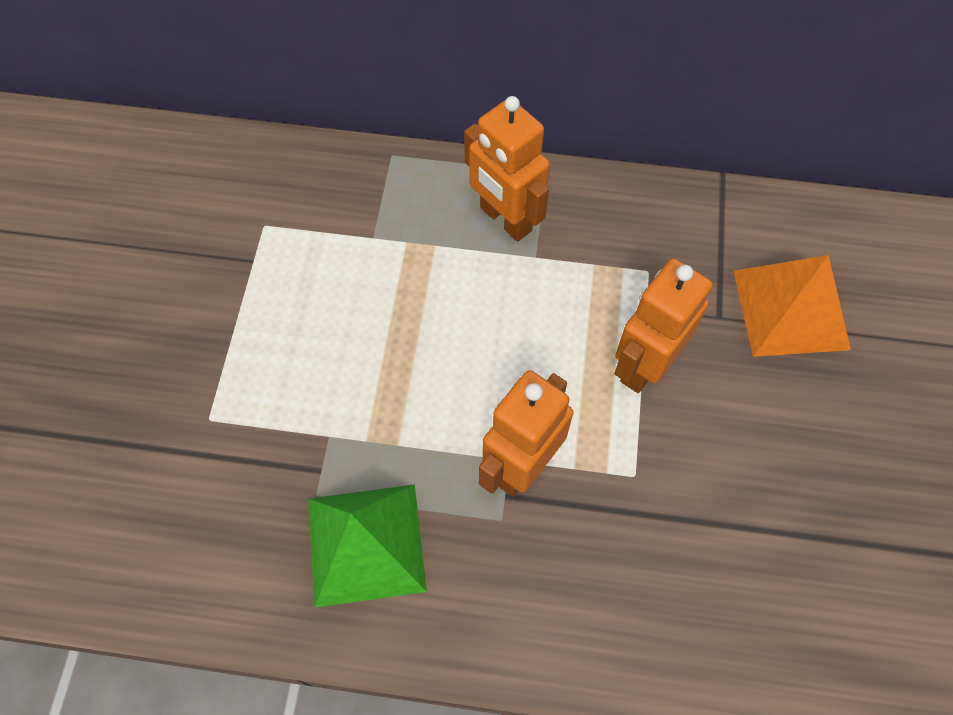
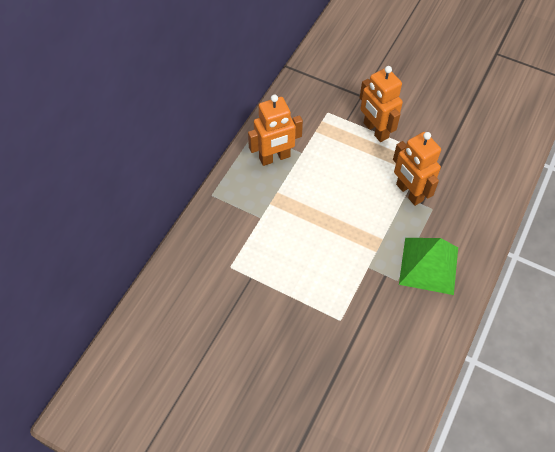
camera: 70 degrees left, 5 degrees down
orange pyramid [734,255,851,357] -> none

